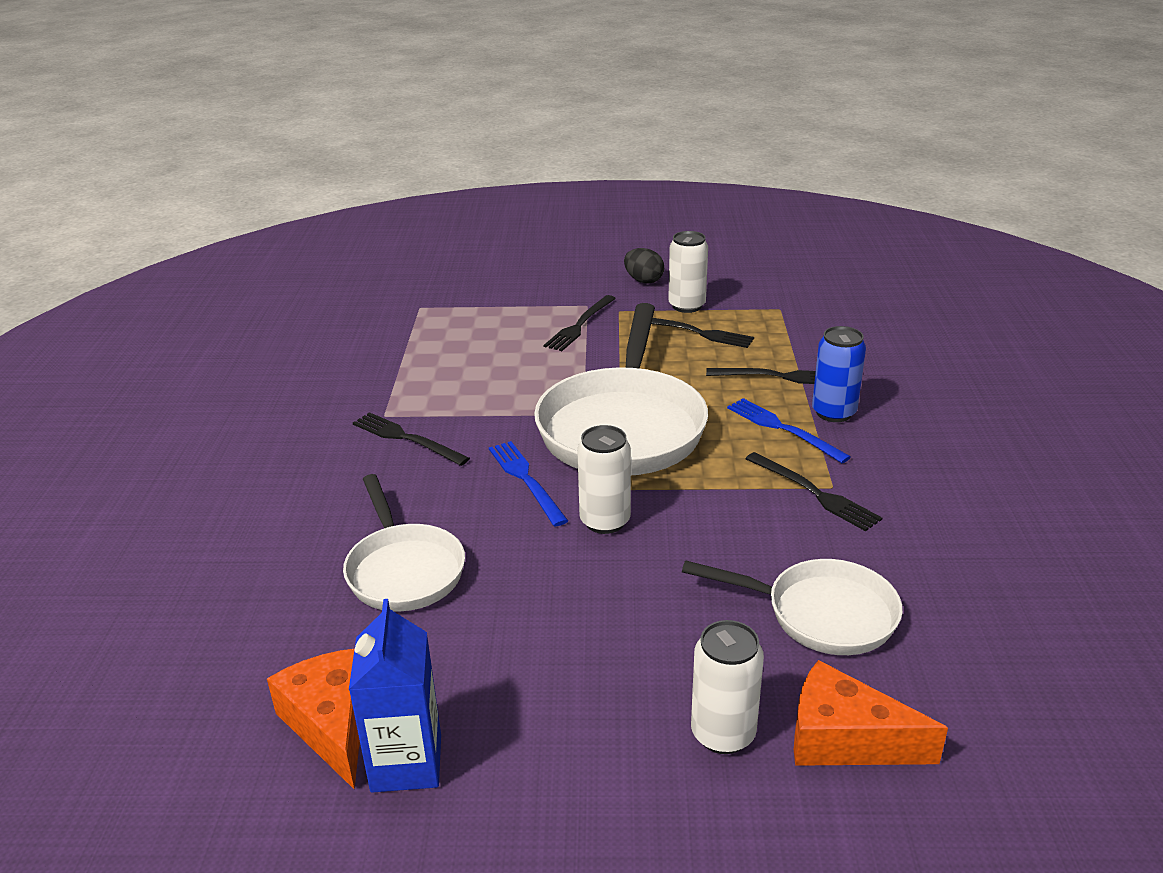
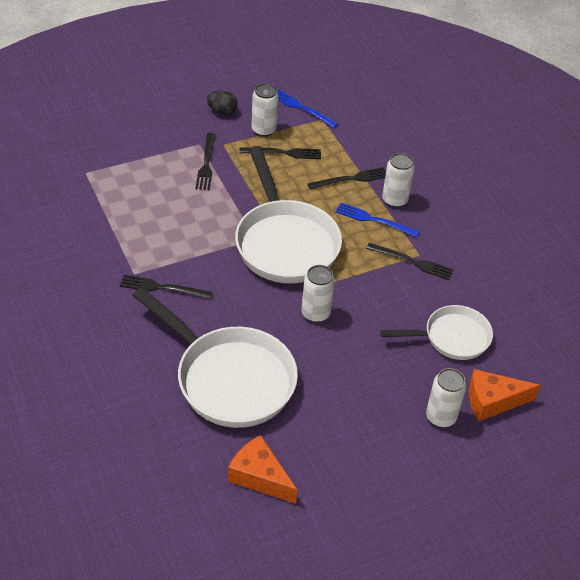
camera: 30 degrees left, 15 degrees up
white pan [343,474,465,611] -> white pan [132,287,298,428], size x1.70
blue carton [349,599,441,793] -> none
blue fork [489,441,568,526] -> blue fork moved to [277,90,338,128]
blue can [812,326,866,422] -> white can [382,153,415,208]

